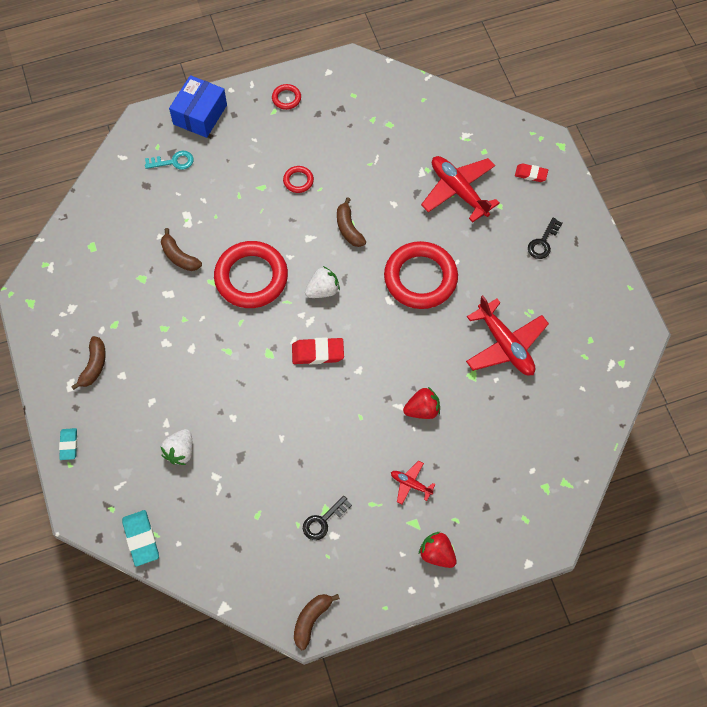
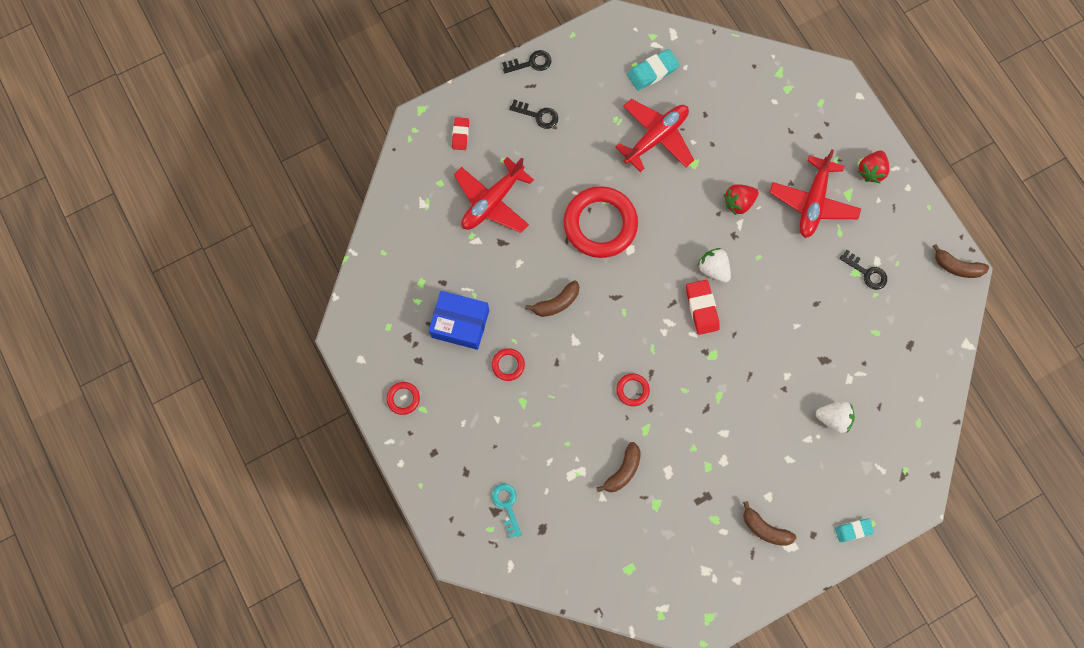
camera: 100 degrees left, 10 degrees up
brown banana [71,336,106,390] -> brown banana turned 150 degrees counterclockwise [743,501,796,546]
turquoise eraser [122,510,159,566] -> turquoise eraser moved to [627,49,680,91]
blue box [169,75,227,138] -> blue box moved to [429,291,489,350]
red ring [214,241,288,308] -> red ring [616,373,650,406], size x0.43
white strawberry [305,266,340,298] -> white strawberry moved to [697,248,731,282]
red plane [391,461,436,504] -> red plane [769,150,861,238], size x2.03
red strawberry [403,387,440,419] -> red strawberry turned 90 degrees counterclockwise [724,184,759,215]
none -> black key [502,50,552,73]

